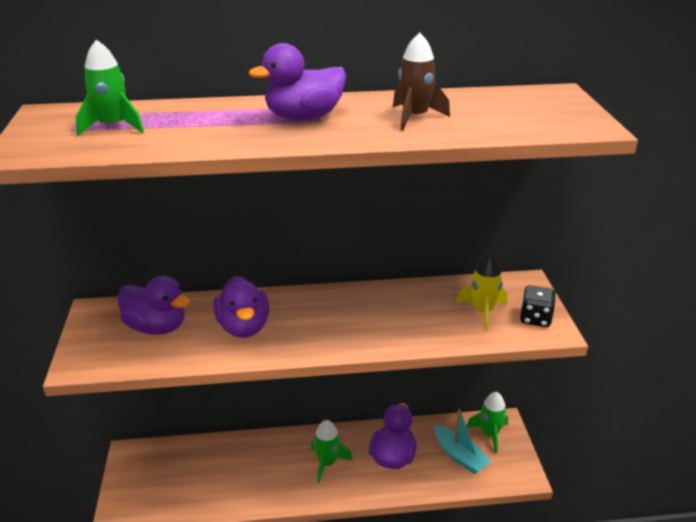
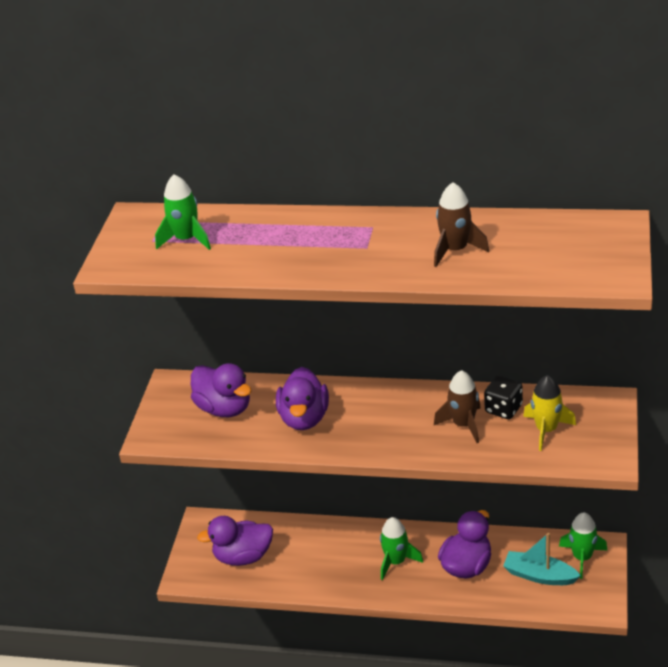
camera: 20 degrees right, 5 degrees up
purple duck [249,43,346,120] -> purple duck moved to [197,516,273,566]
turquoise boat [434,409,492,474] -> turquoise boat turned 135 degrees clockwise [503,533,581,585]
black dice [520,285,556,327] -> black dice moved to [484,376,523,419]
none -> brown rocket [434,370,481,443]

